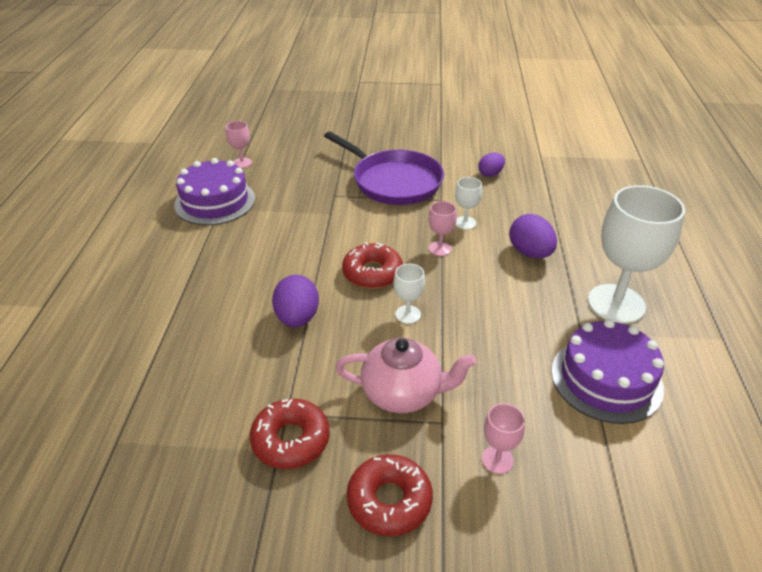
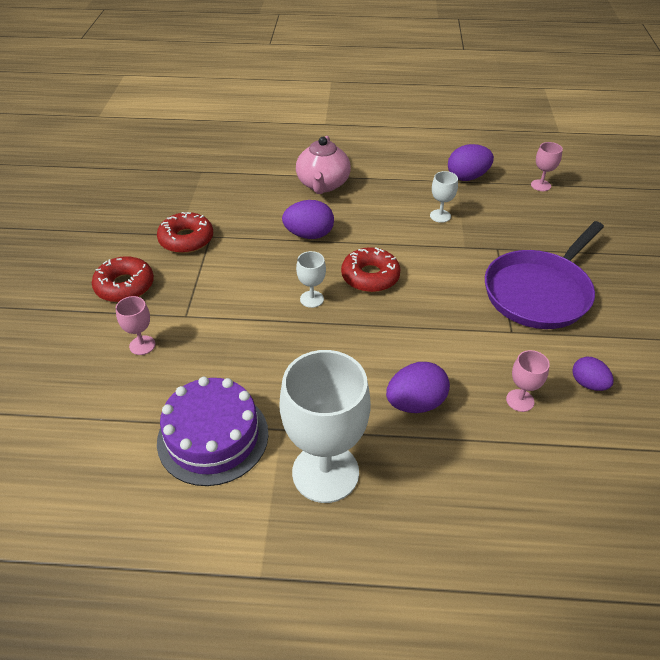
camera: 90 degrees right, 5 degrees up
purple cake [174,158,255,225] -> purple egg [448,144,494,181]
pink teapot [335,338,476,413] -> pink teapot moved to [296,136,351,194]
pink goblet [429,201,457,256] -> pink goblet moved to [506,350,550,412]
white goblet [455,177,482,230] -> white goblet moved to [430,171,458,223]

